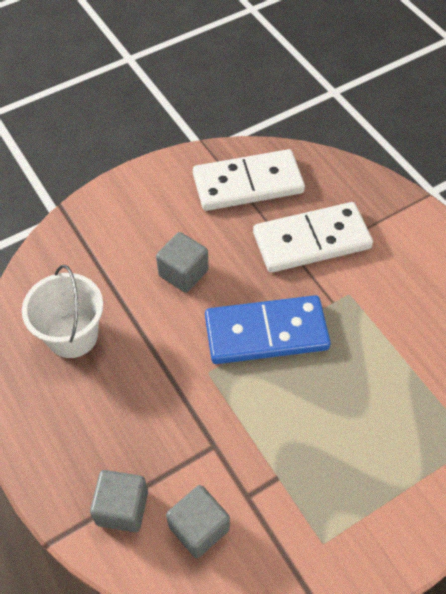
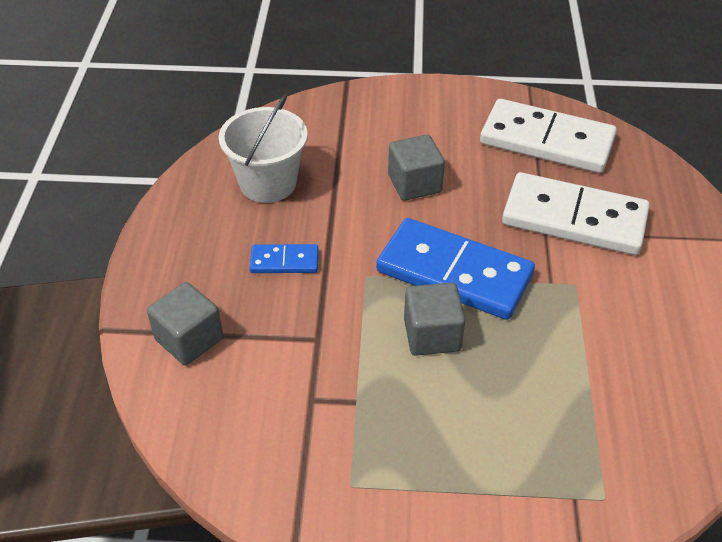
camera: 35 degrees right, 10 degrees down
grey cube [166,485,230,558] -> grey cube moved to [404,283,465,356]
none -> blue domino [250,244,318,273]

